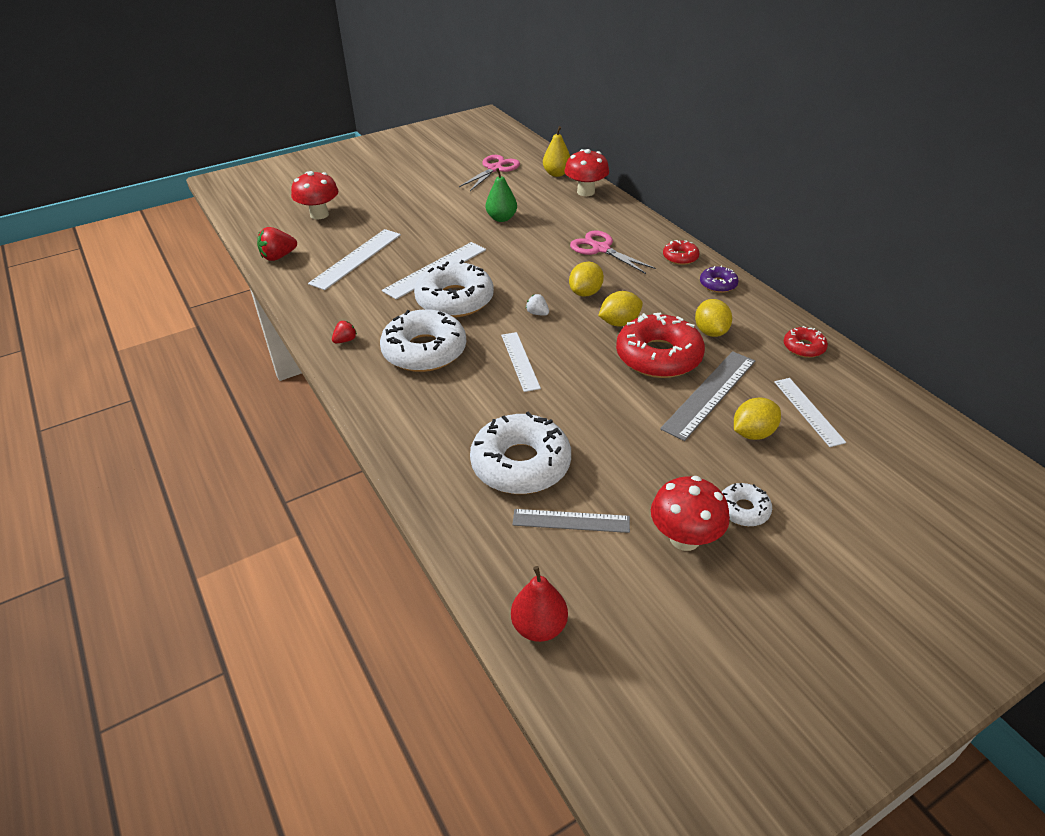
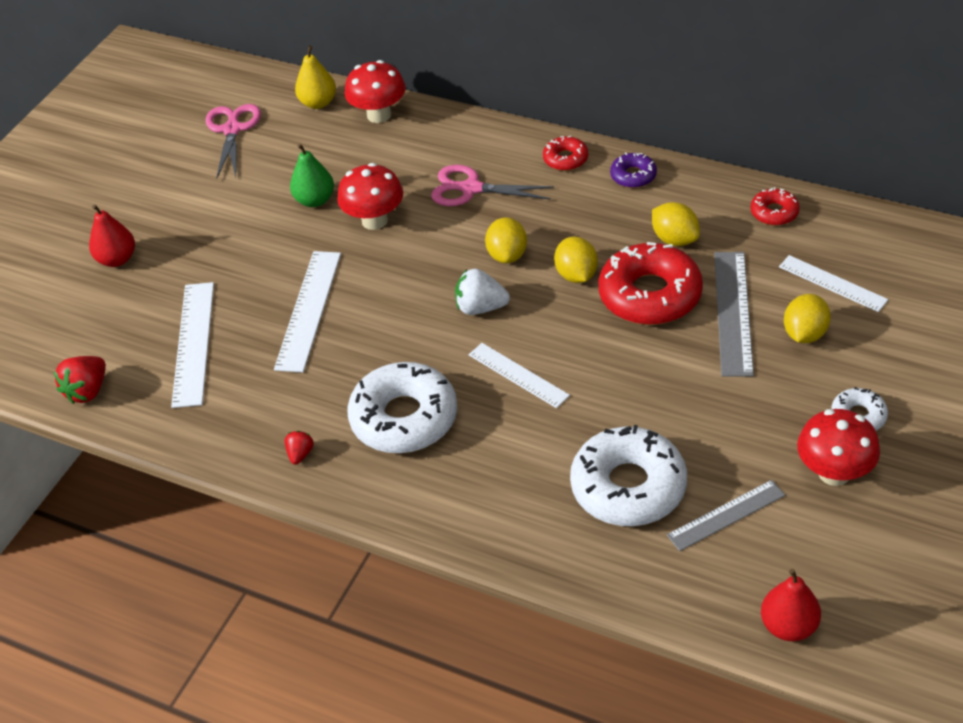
camera: 30 degrees left, 5 degrees up
red mushroom [291,171,339,219] -> red mushroom moved to [337,163,403,230]
white donut [414,260,494,318] -> none
white strawberry [526,294,549,316] -> white strawberry [455,269,510,315], size x1.73
yellow lemon [598,291,643,327] -> yellow lemon turned 45 degrees counterclockwise [554,237,598,283]
none -> red pear [89,204,135,267]

